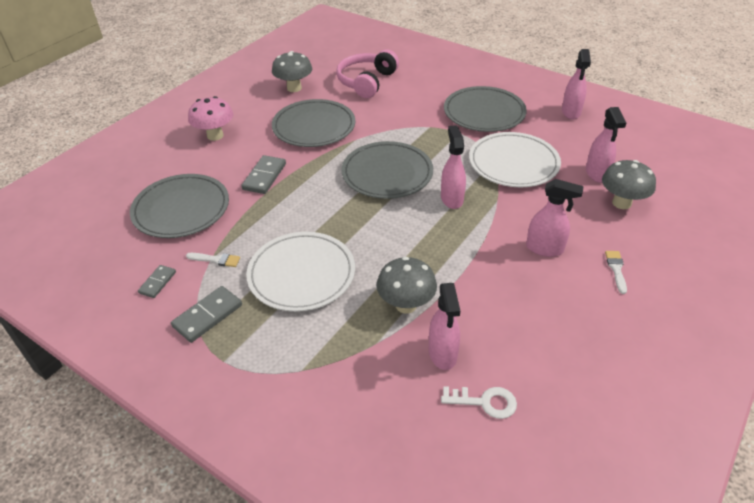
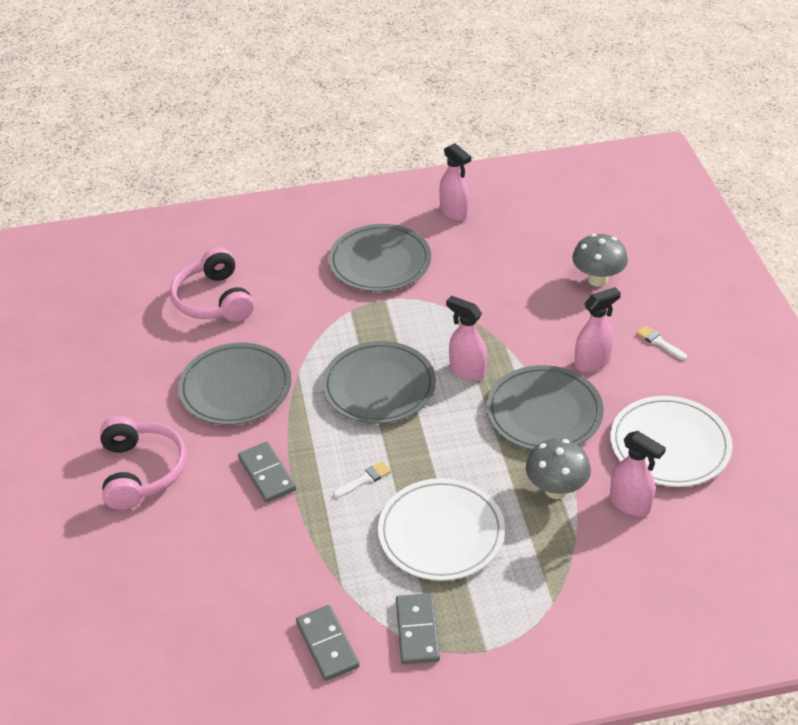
camera: 45 degrees left, 0 degrees up
grey plate [130,174,229,238] -> grey plate moved to [486,365,604,450]
grey domino [138,265,176,298] -> grey domino [296,605,360,681], size x1.60
white brush [186,253,240,267] -> white brush moved to [333,461,391,498]
pink mushroom [188,96,233,141] -> pink headphones [100,416,187,510]
grey mushroom [272,51,312,92] -> none
white key [441,386,517,419] -> none
white plate [469,132,561,187] -> white plate moved to [610,396,733,487]
pink spray bottle [586,107,626,183] -> none

